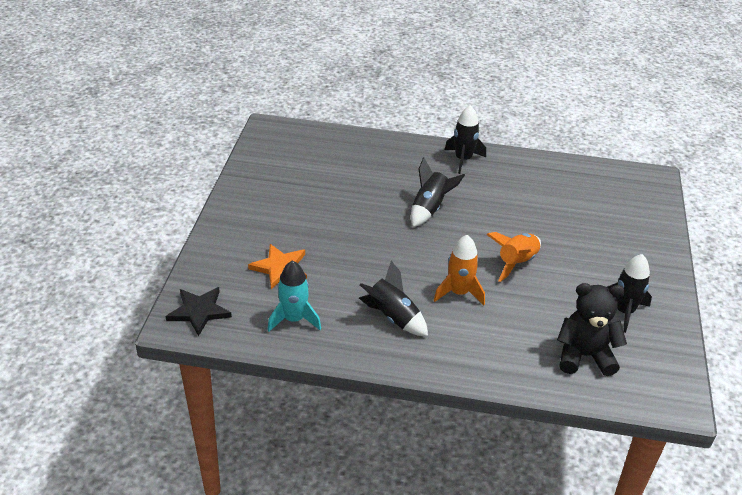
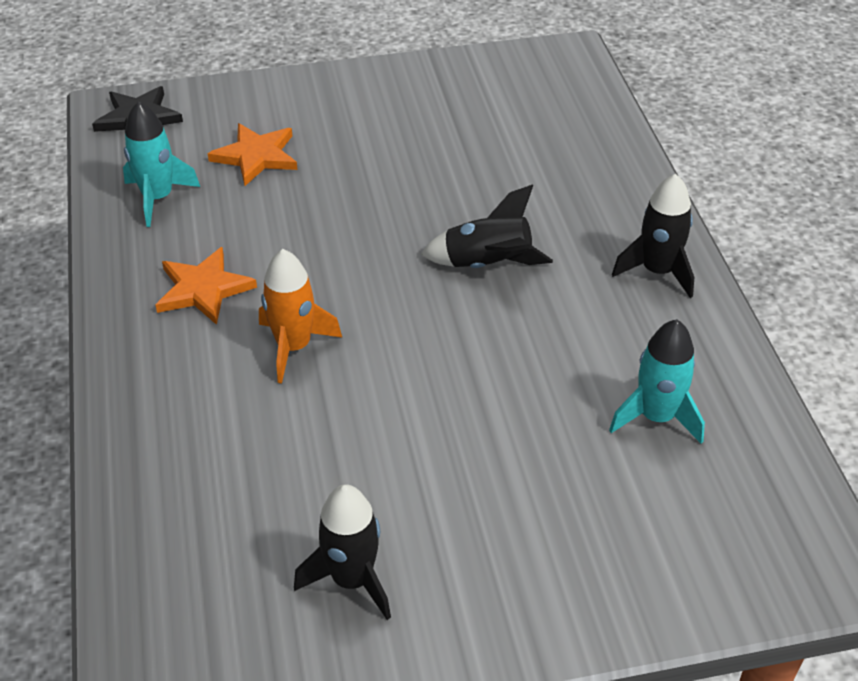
camera: 70 degrees right, 5 degrees up
black rocket [359,261,428,336] -> orange star [155,247,257,325]
orange rocket [486,232,541,282] -> none
black teddy bear [557,283,627,376] -> none
none -> turquoise rocket [609,319,705,444]

